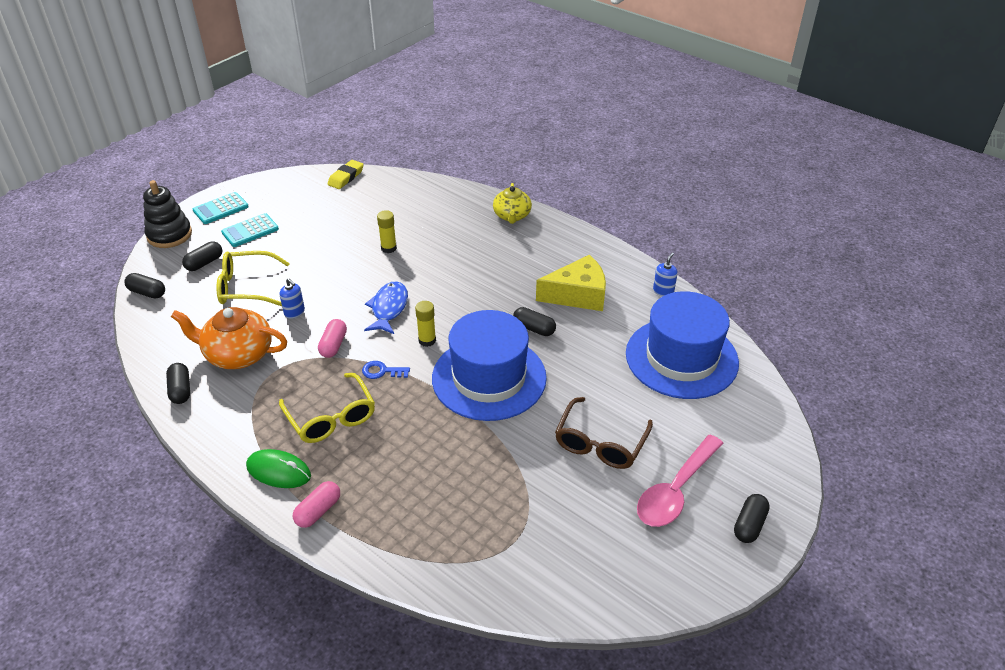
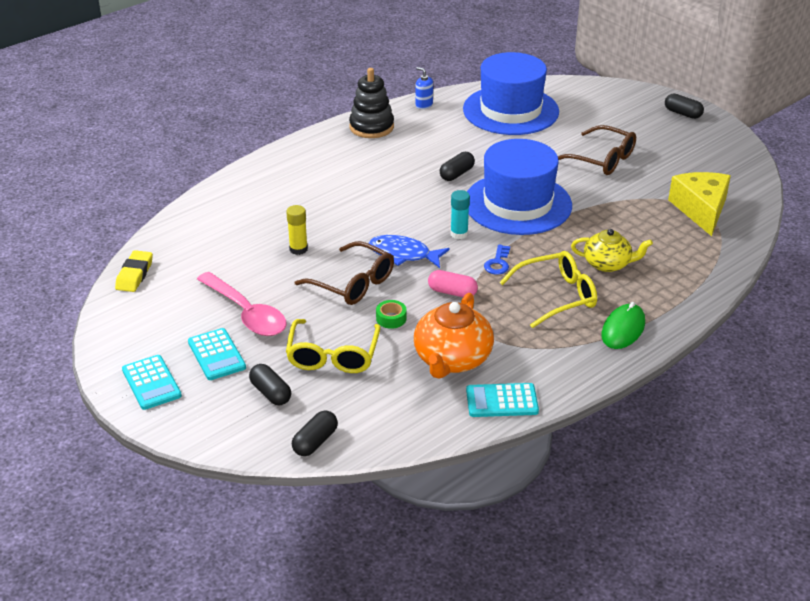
camera: 80 degrees left, 5 degrees down
black stacking toy [143,180,192,248] -> black stacking toy moved to [349,68,394,138]
black capsule [166,363,190,404] -> turquoise calculator [466,383,539,417]
blue soap dispenser [280,278,305,319] -> green tape [376,300,406,329]
pink capsule [293,481,340,528] -> none
yellow eraser [328,160,364,189] -> yellow eraser turned 60 degrees clockwise [115,250,153,292]
yellow glue stick [415,301,436,347] -> turquoise glue stick [450,190,470,239]
yellow teapot [493,183,532,224] -> yellow teapot moved to [571,229,653,272]
yellow cheese [536,255,606,311] -> yellow cheese moved to [668,172,731,236]
pink spoon [637,435,724,527] -> pink spoon moved to [197,272,286,336]
none -> brown glasses [295,241,394,305]

